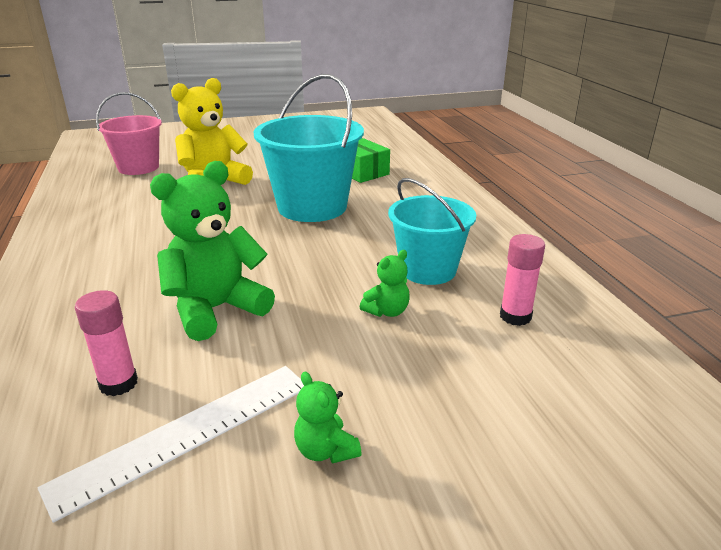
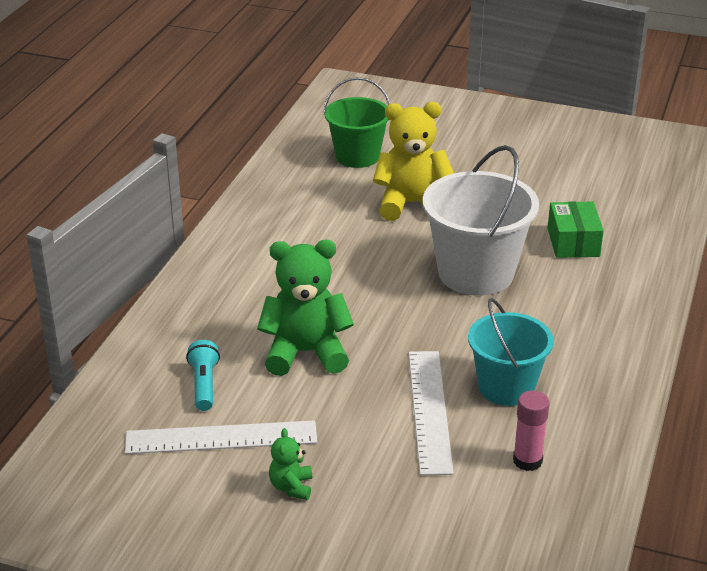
camera: 35 degrees right, 5 degrees up
pink glue stick [75,290,138,396] -> turquoise flashlight [186,340,220,411]
pink bucket [96,92,162,175] -> green bucket [323,77,390,168]
turquoise bucket [254,74,364,222] -> white bucket [423,145,539,296]
green teddy bear [360,250,410,317] -> white ruler [409,351,454,475]

